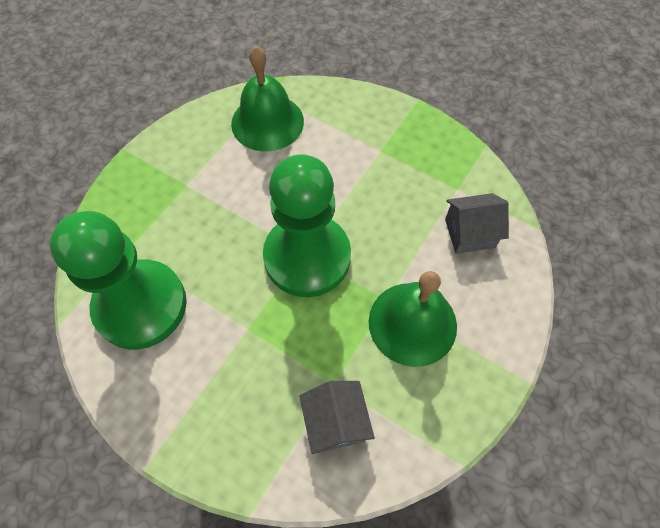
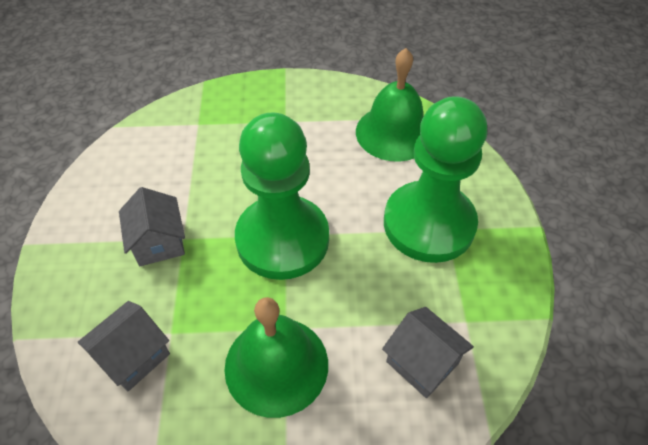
camera: 55 degrees right, 10 degrees down
green pawn [50,211,187,349] -> green pawn moved to [384,96,487,263]
none -> grey house [119,187,185,266]

